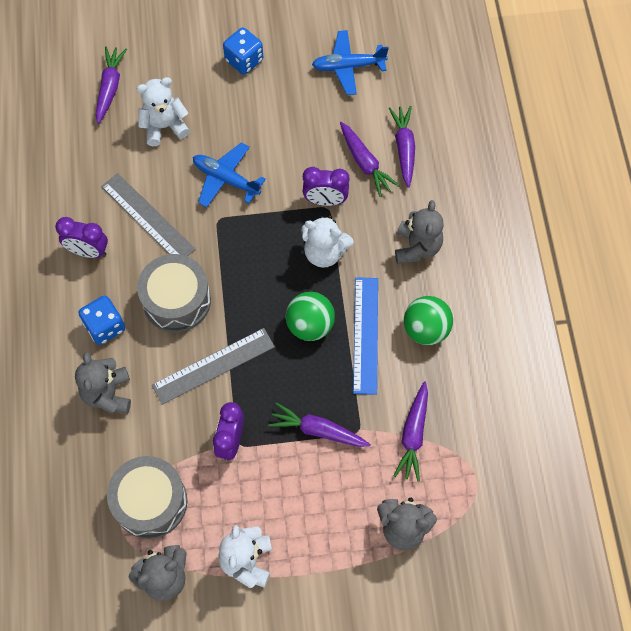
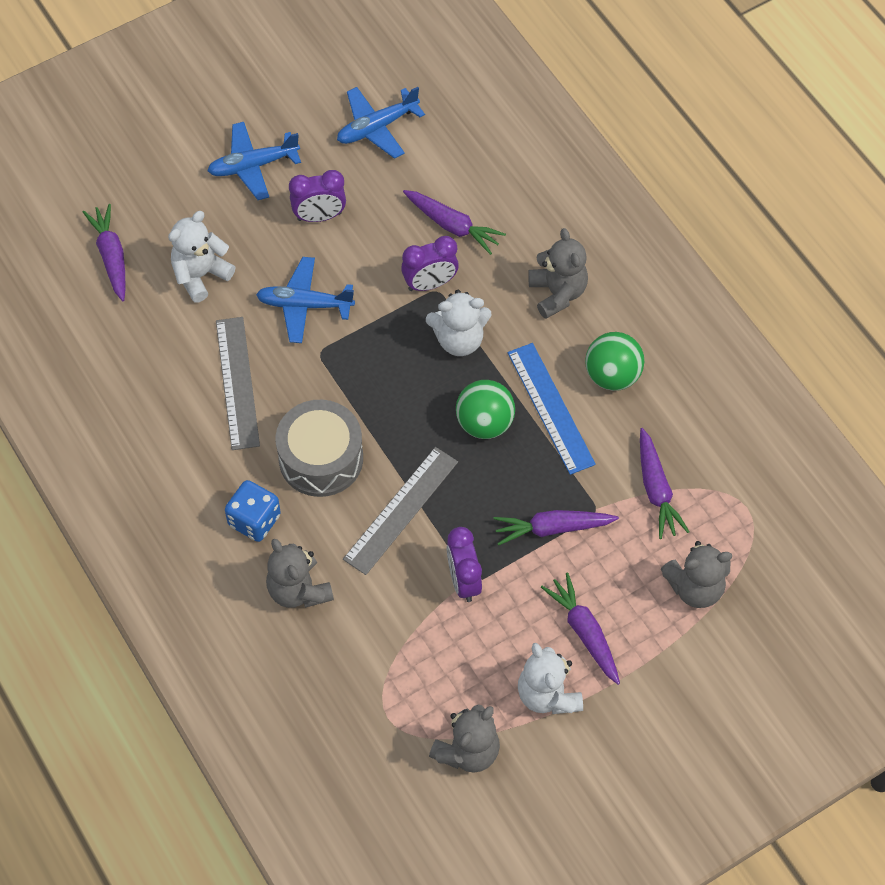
camera: 25 degrees left, 5 degrees down
purple clock [55,217,108,258] -> purple clock moved to [289,170,346,222]
grey ruler [101,173,195,256] -> grey ruler turned 60 degrees clockwise [216,317,260,450]
grey drum [107,456,187,539] -> none
blue dice [223,28,263,75] -> blue plane [207,122,301,200]
purple carrot [389,106,415,188] -> purple carrot moved to [541,572,620,685]

